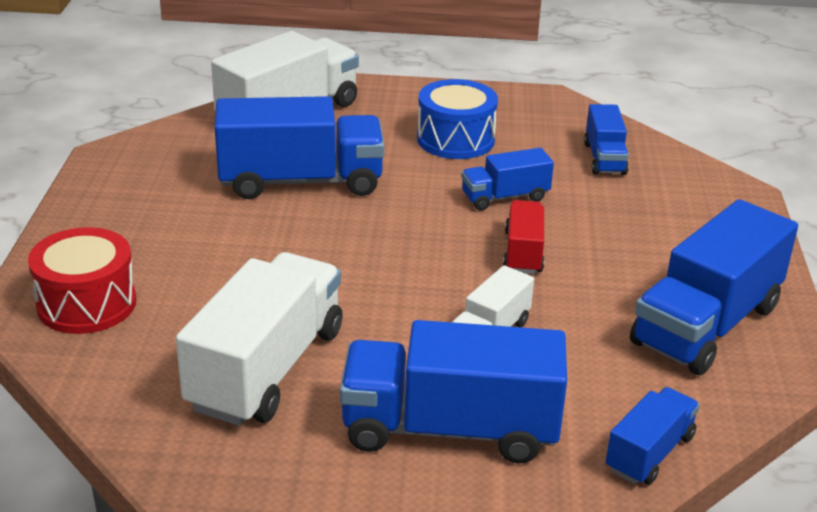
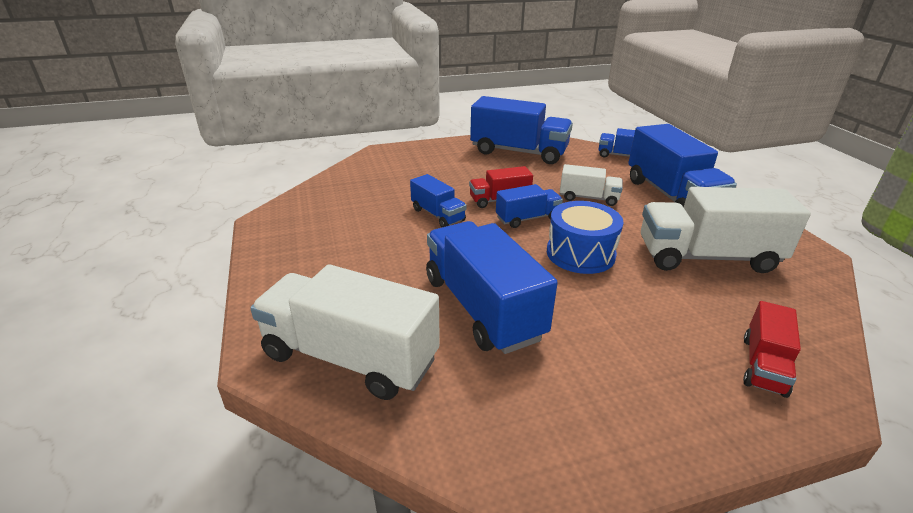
camera: 110 degrees left, 0 degrees up
red drum [28,227,136,334] -> red truck [743,301,801,398]
blue drum [417,79,498,159] -> blue drum moved to [547,201,624,274]
blue truck [584,104,629,175] -> blue truck moved to [496,184,563,228]

